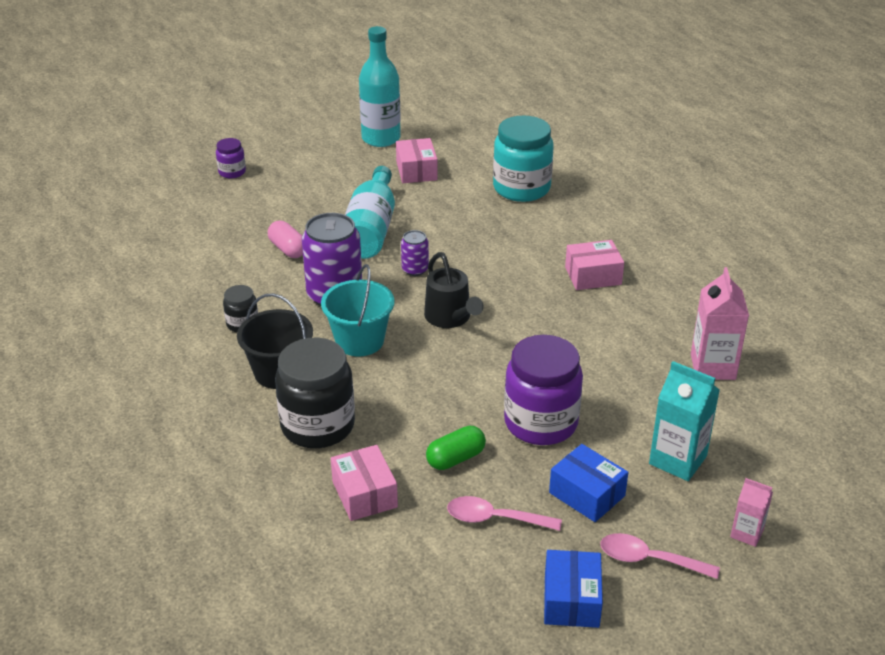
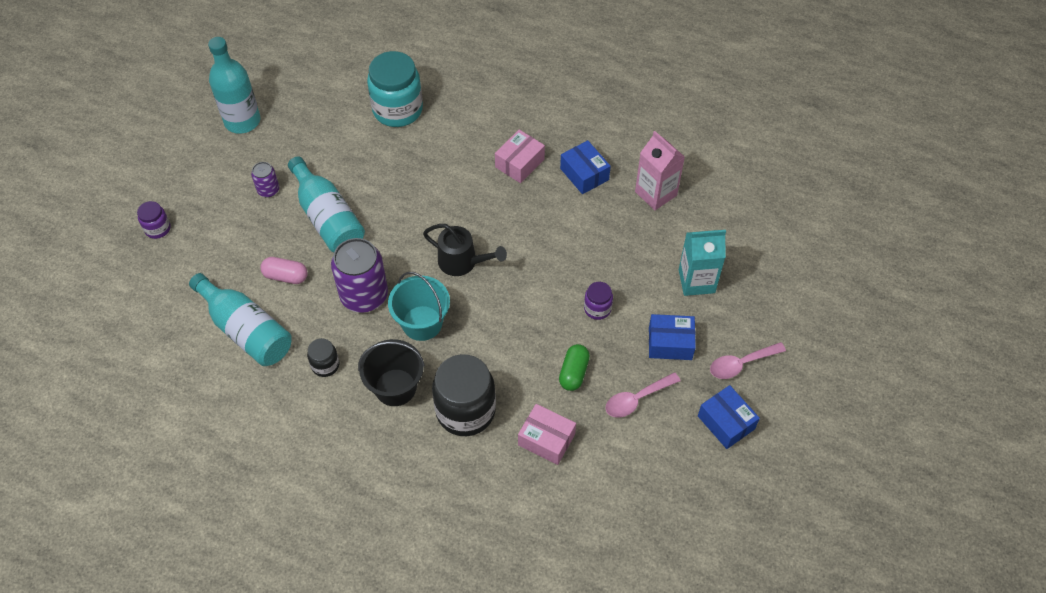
camera: 40 degrees left, 20 degrees up
pink box [396,138,438,183] -> none
purple can [401,230,429,276] -> purple can moved to [251,162,279,197]
purple jar [504,335,583,445] -> purple jar [584,282,613,320], size x0.48
pink carton [730,478,773,547] -> none
none -> turquoise bottle [189,273,292,366]
none -> blue box [560,140,611,194]

